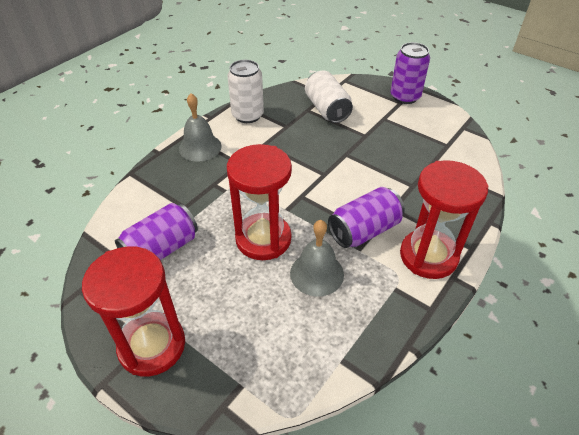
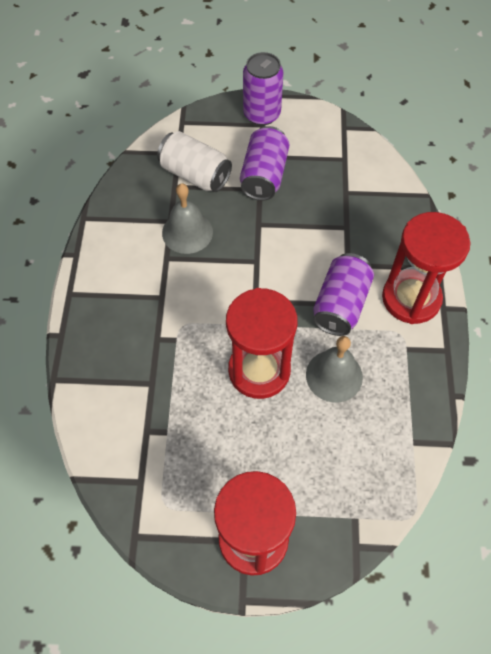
camera: 35 degrees left, 15 degrees up
purple can [115,203,198,260] -> purple can moved to [240,126,289,201]
grey bell [179,93,221,162] -> grey bell moved to [162,183,213,254]
white can [228,60,264,123] -> none

